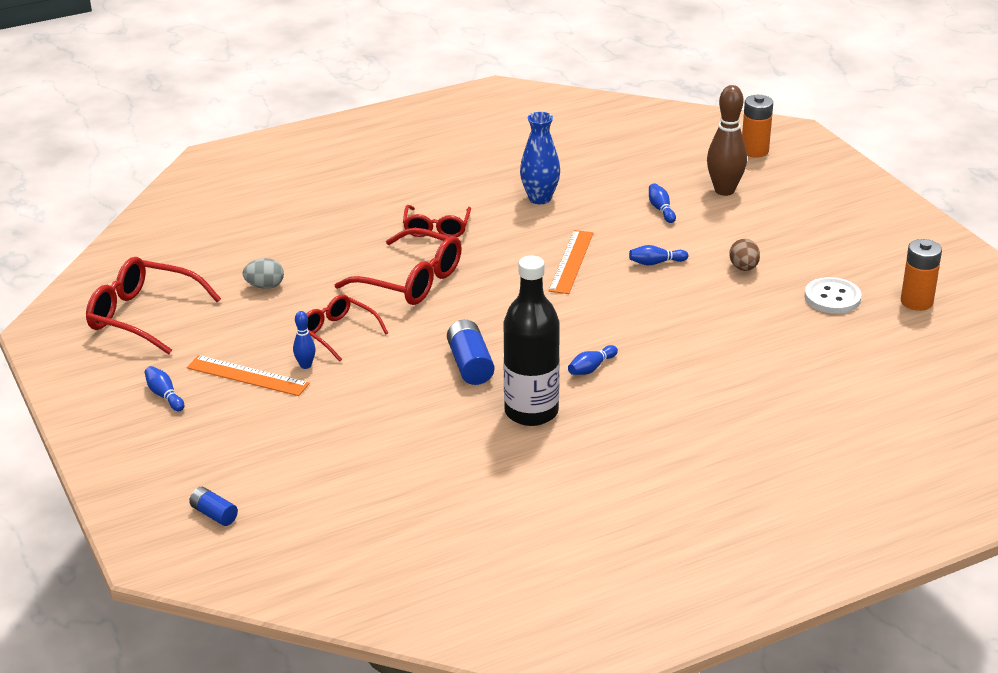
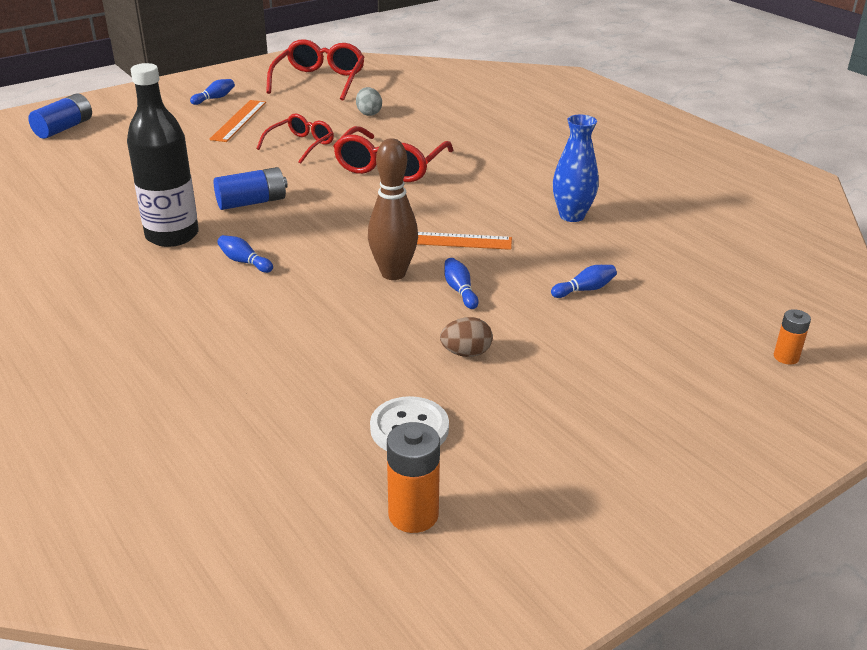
camera: 80 degrees right, 0 degrees up
blue battery [189,487,238,526] -> blue battery [28,93,92,139], size x1.64
blue bowling pin [293,311,316,369] -> none
red glasses [403,205,471,237] -> none
brown bowling pin [707,85,747,196] -> brown bowling pin moved to [368,138,418,280]
orange battery [742,95,773,158] -> orange battery [774,309,811,365], size x0.61

